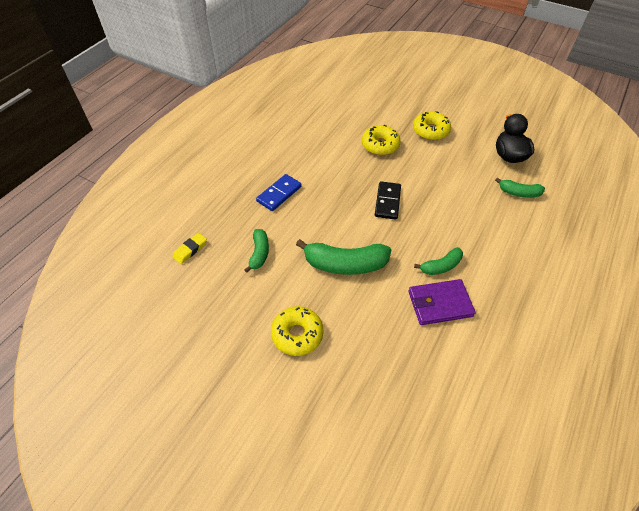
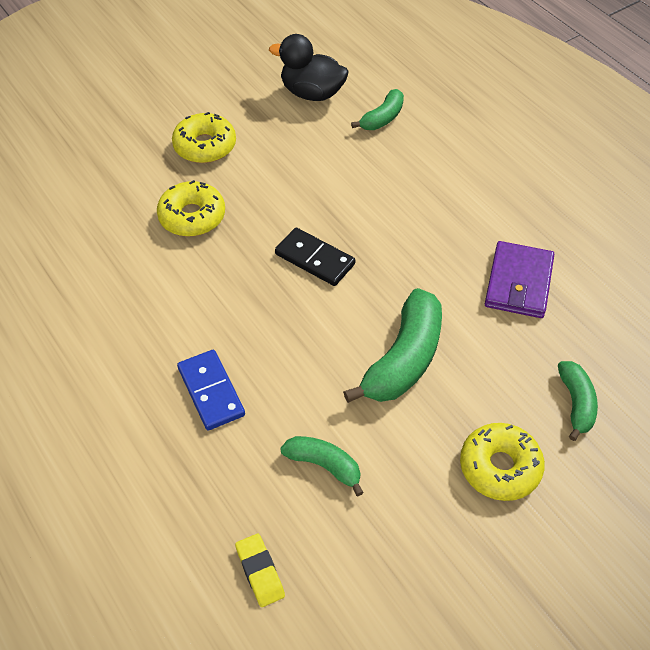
camera: 65 degrees left, 0 degrees up
green banana [414,247,463,275] -> green banana moved to [558,361,598,441]

